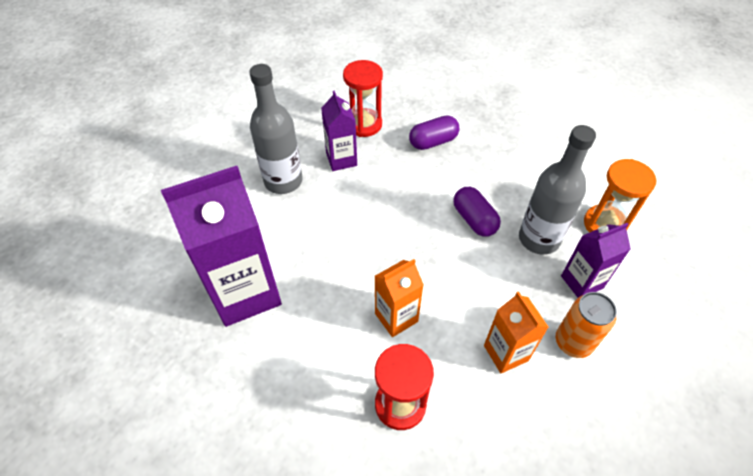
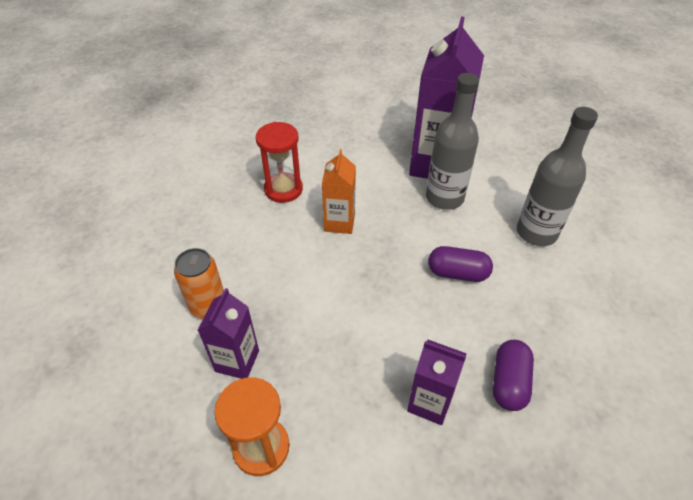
camera: 130 degrees right, 5 degrees down
purple carton [321,90,357,171] -> purple carton moved to [407,340,467,425]
red hourglass [343,60,383,137] -> none
purple capsule [453,187,501,237] -> purple capsule moved to [428,246,493,282]
orange carton [484,291,549,373] -> none
grey bottle [519,125,596,255] -> grey bottle moved to [426,73,479,210]

